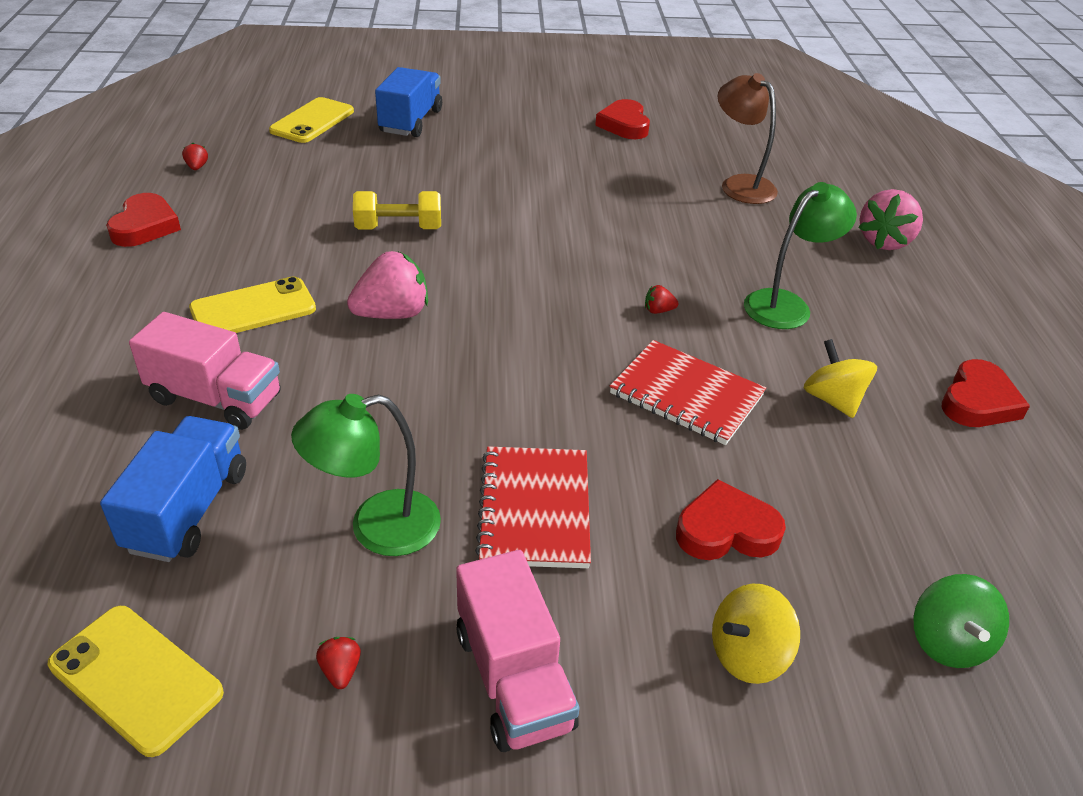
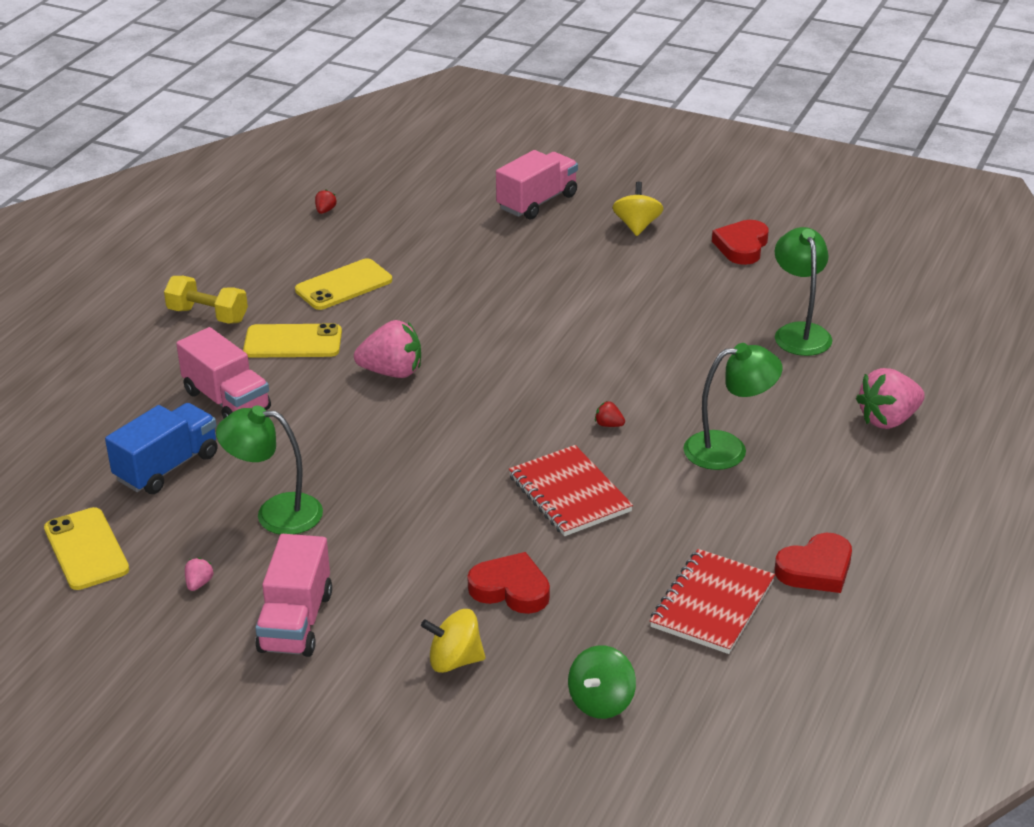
camera: 30 degrees right, 5 degrees down
red heart [106,193,181,247] -> none
yellow phone [269,97,354,143] -> yellow phone moved to [295,258,392,310]
red strawberry [316,637,361,689] -> pink strawberry [185,558,214,591]
yellow dumbbell [353,191,441,229] -> yellow dumbbell moved to [164,276,248,324]
blue truck [375,67,442,137] -> pink truck [496,150,578,220]
red notebook [475,446,591,568] -> red notebook moved to [650,549,775,654]
brown lamp [718,73,778,204] -> green lamp [775,227,832,356]
yellow spinning top [804,339,877,418] -> yellow spinning top moved to [612,182,664,236]

